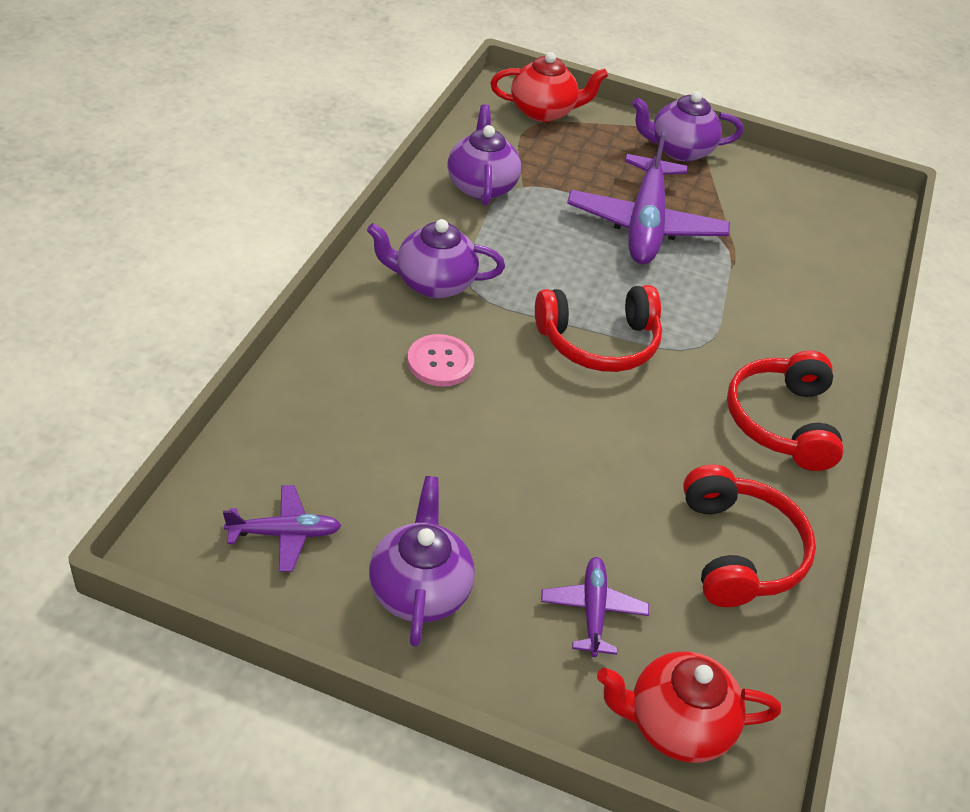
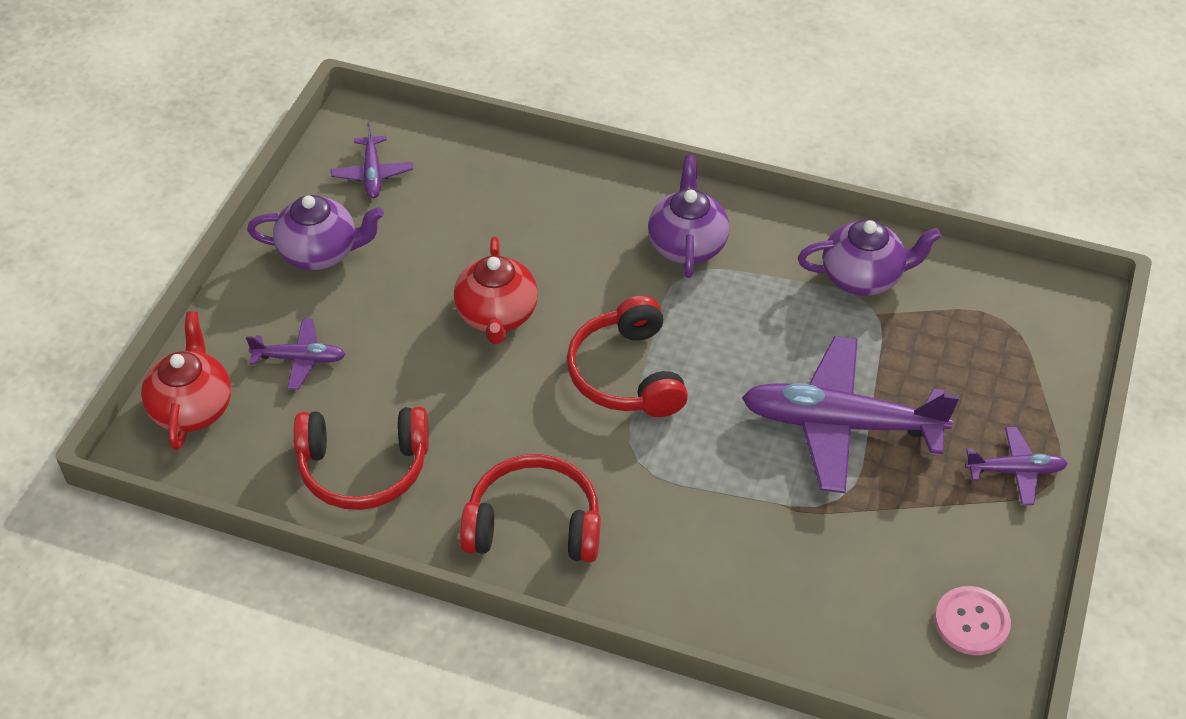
camera: 95 degrees right, 5 degrees up
pink button [407,334,474,387] -> pink button moved to [935,586,1011,655]
red teapot [490,52,608,122] -> red teapot moved to [454,236,538,344]
purple teapot [632,91,743,162] -> purple plane [965,427,1068,505]

